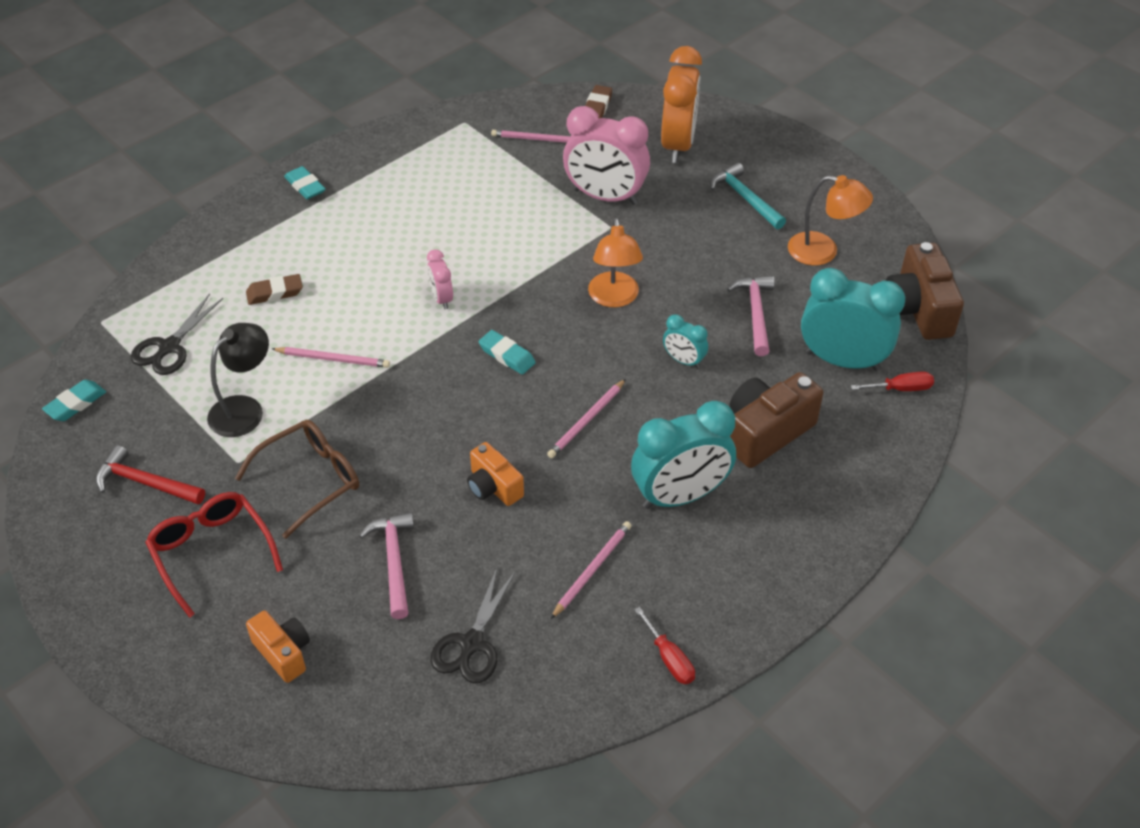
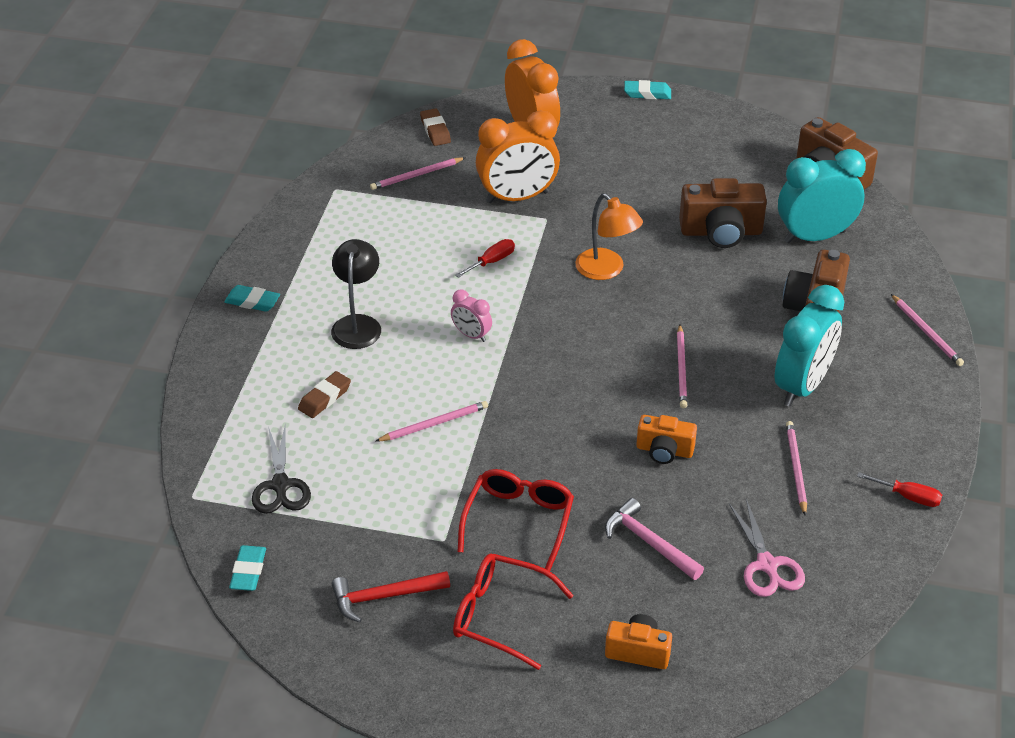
camera: 35 degrees left, 5 degrees down
black lamp [207,323,269,437] -> black lamp moved to [331,239,381,349]
brown glasses [235,420,359,539] -> red glasses [458,469,574,571]
black scissors [431,568,516,683] -> pink scissors [729,499,805,597]
turquoise eraser [478,330,536,374] -> turquoise eraser moved to [624,80,671,99]
pink clock [563,106,650,205] -> orange clock [476,110,560,203]
turquoise clock [663,314,708,368] -> none
turquoise hammer [710,163,786,229] -> none
pink hammer [727,276,775,356] -> brown camera [679,178,767,248]
orange lamp [788,175,873,266] -> none
red screwdriver [851,371,934,391] -> red screwdriver moved to [455,239,515,278]
none -> pink pencil [891,294,964,366]

